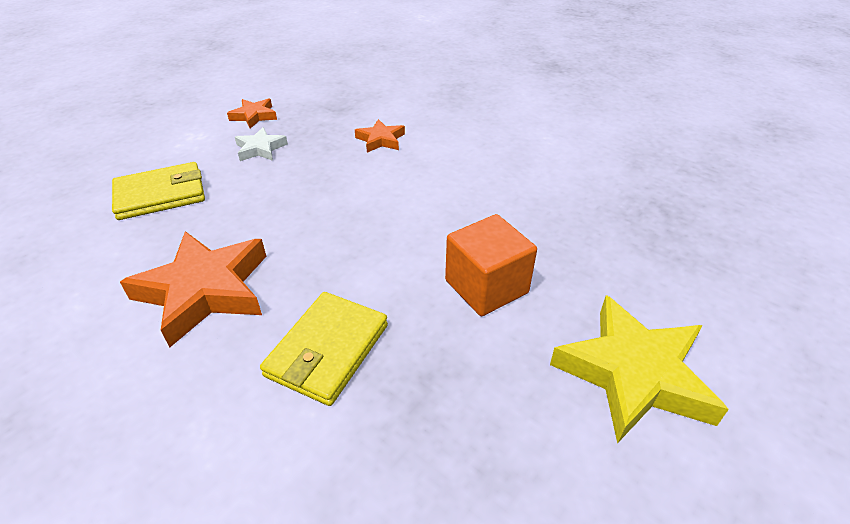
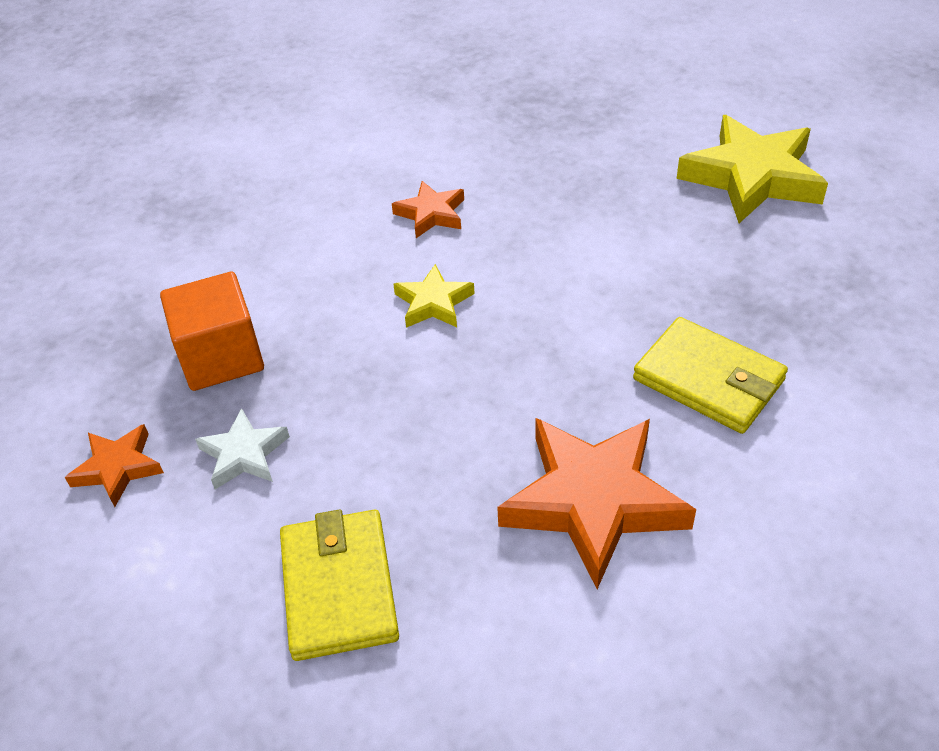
camera: 75 degrees left, 5 degrees up
orange star [355,119,405,153] -> orange star moved to [392,181,464,238]
orange cube [445,214,537,316] -> orange cube moved to [160,272,264,391]
none -> yellow star [393,264,475,328]

